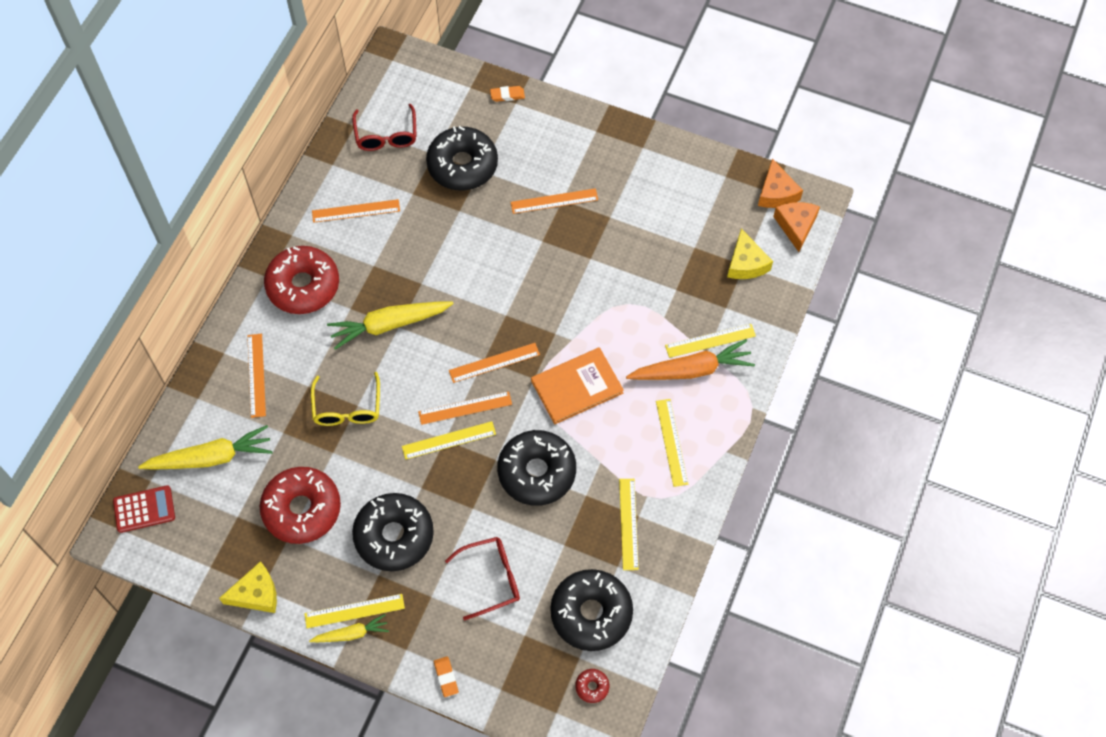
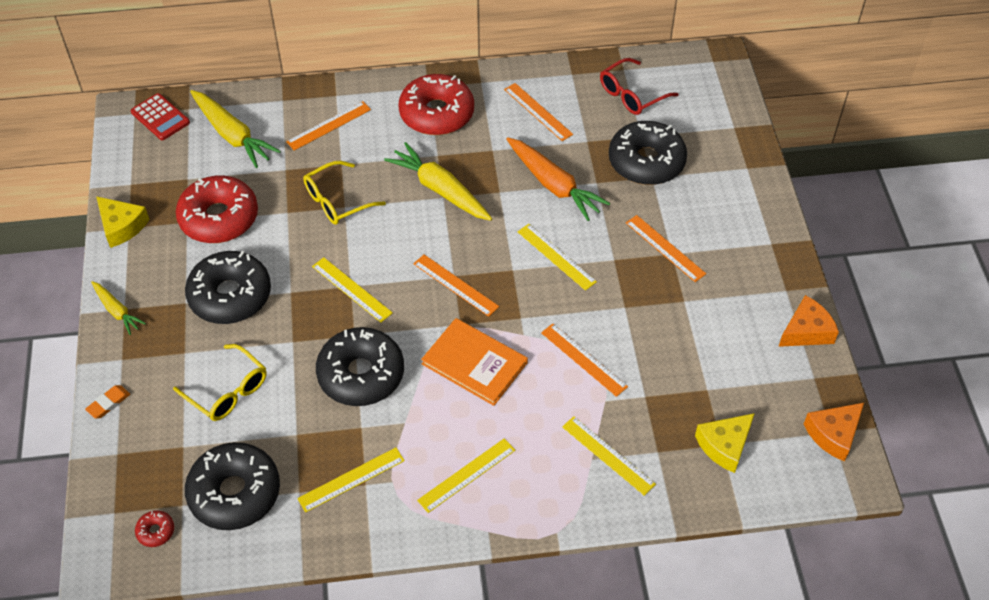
camera: 60 degrees right, 10 degrees down
yellow ruler [304,594,405,628] -> yellow ruler moved to [518,224,597,291]
orange ruler [418,391,512,425] -> orange ruler moved to [541,323,628,397]
red glasses [445,537,520,620] -> yellow glasses [173,344,267,421]
orange eraser [490,86,525,102] -> none
orange carrot [626,339,755,380] -> orange carrot moved to [506,137,610,221]
orange cheese [773,202,820,252] -> orange cheese moved to [778,295,839,347]

